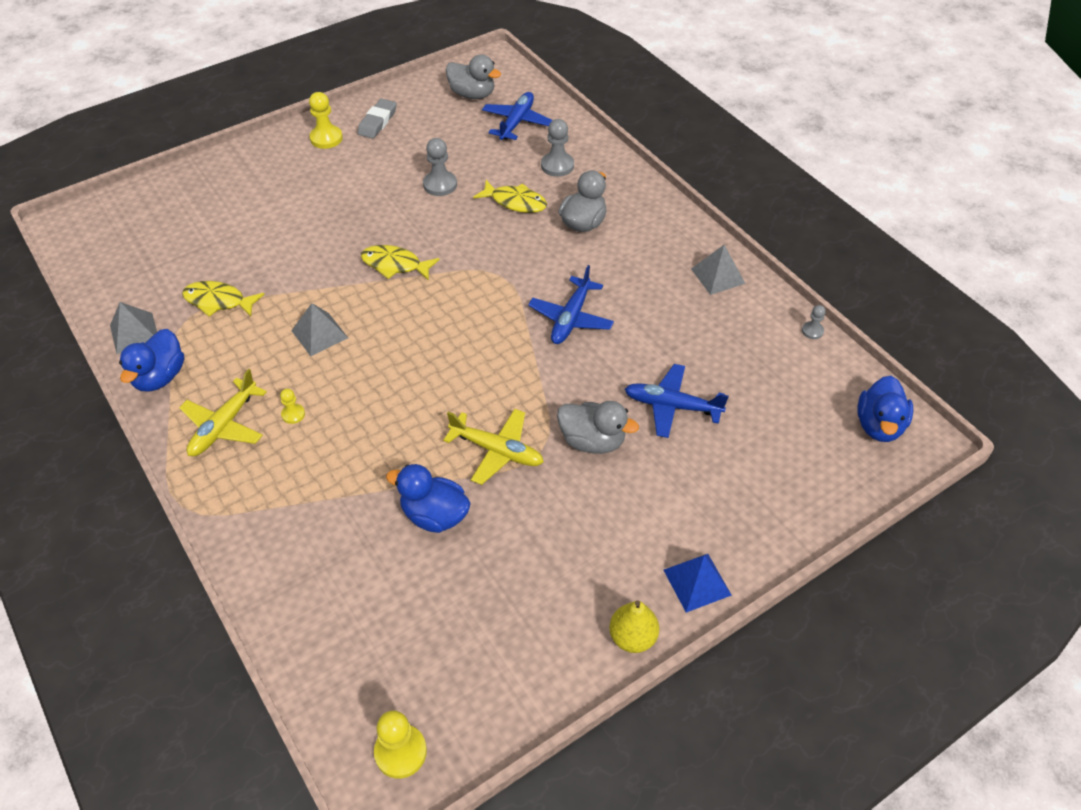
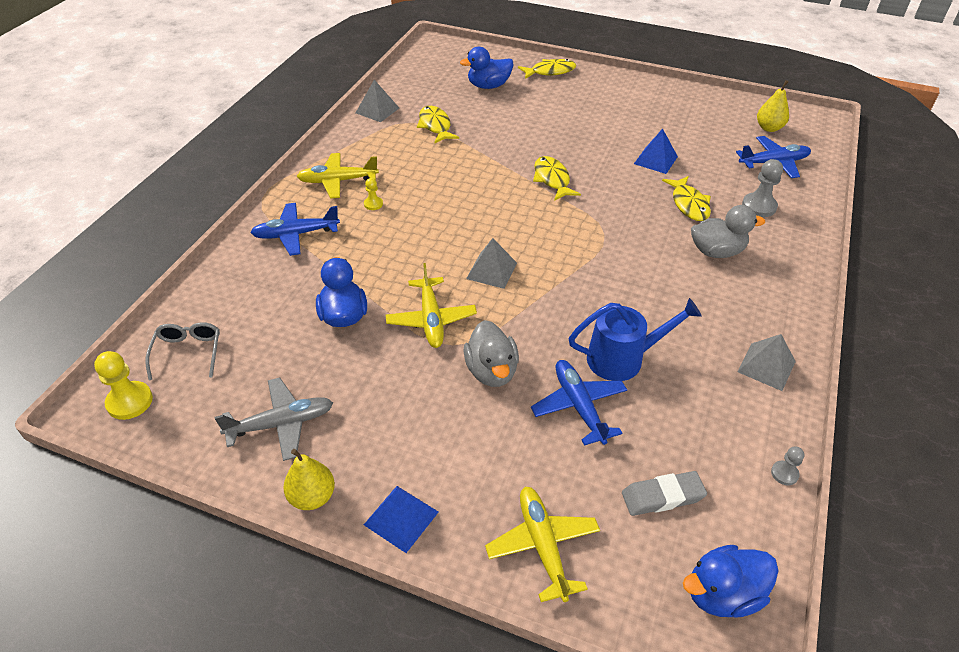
camera: 55 degrees right, 5 degrees down
blue duck [119,329,184,392] -> blue duck moved to [460,47,513,89]
grey pyramid [291,303,348,356] -> grey pyramid moved to [466,238,517,289]
yellow pawn [309,92,343,149] -> none
grey eraser [357,99,397,139] -> grey eraser moved to [622,471,707,516]
grey pawn [423,138,457,196] -> blue pyramid [634,129,678,174]
grey duck [446,54,501,99] -> yellow pear [757,80,789,132]
blue plane [528,265,614,344] -> blue plane moved to [250,203,340,256]
none -> grey glasses [145,322,220,380]
none -> grey plane [214,377,333,461]
none -> yellow plane [485,487,600,602]
none -> yellow fish [518,59,576,79]
none -> blue watering can [569,298,702,381]

